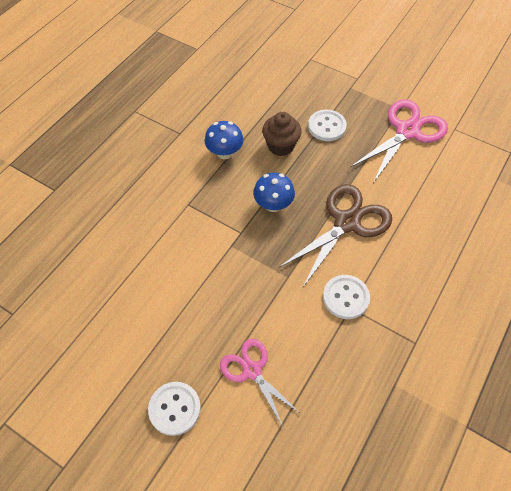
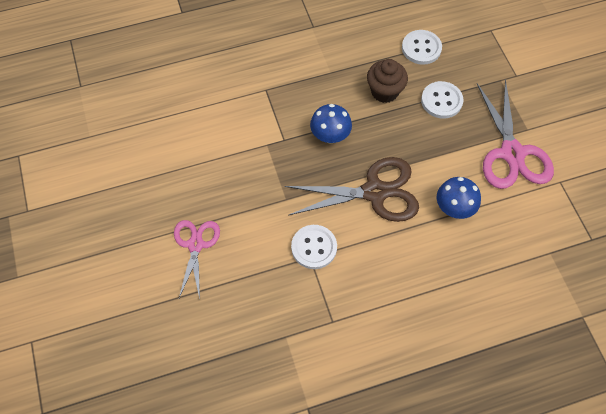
camera: 40 degrees right, 5 degrees up
white button [148,382,201,436] -> white button moved to [402,30,442,65]
blue mushroom [204,121,244,159] -> blue mushroom moved to [437,177,481,219]
pink scissors [350,99,448,183] -> pink scissors turned 90 degrees clockwise [477,79,554,189]

